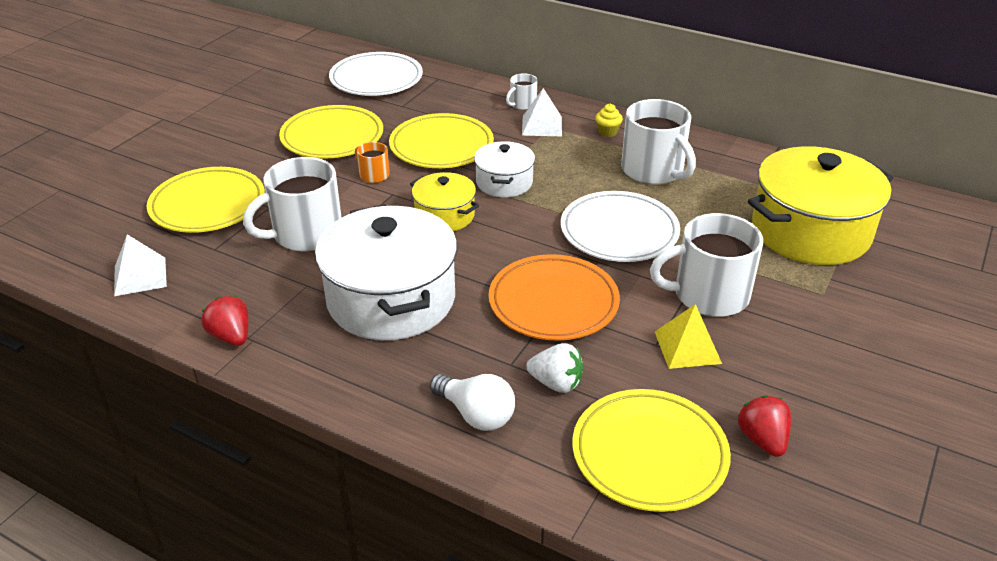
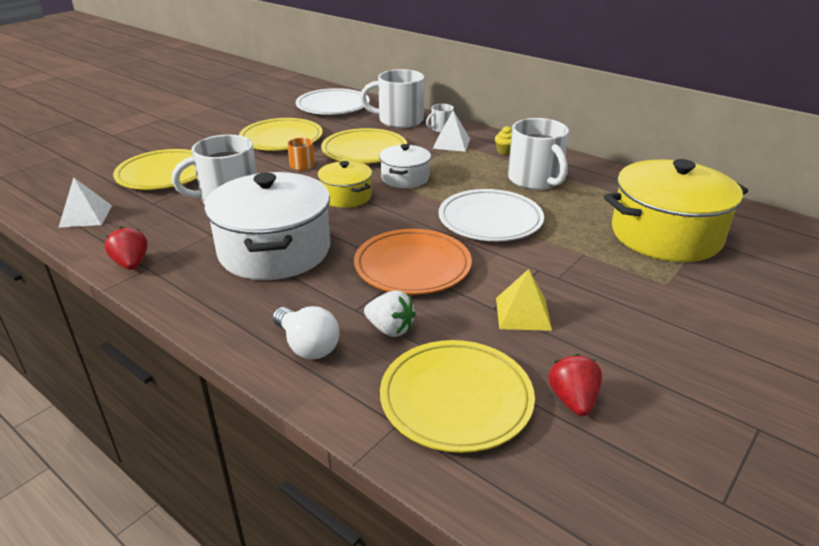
camera: 10 degrees right, 5 degrees down
white mug [650,213,763,317] -> white mug moved to [360,69,424,128]

